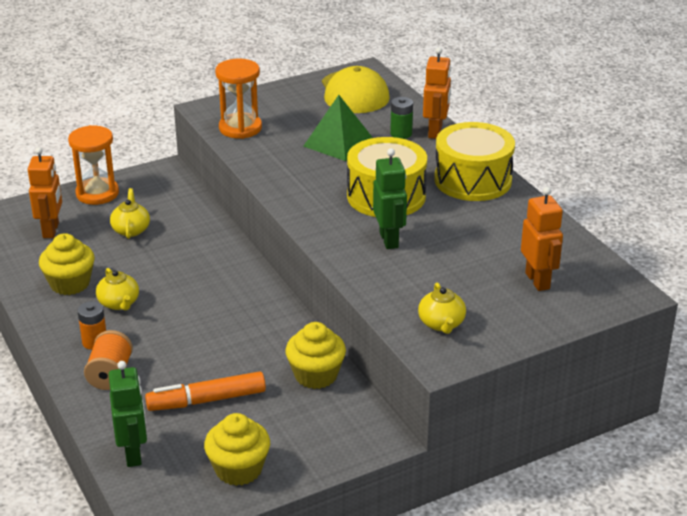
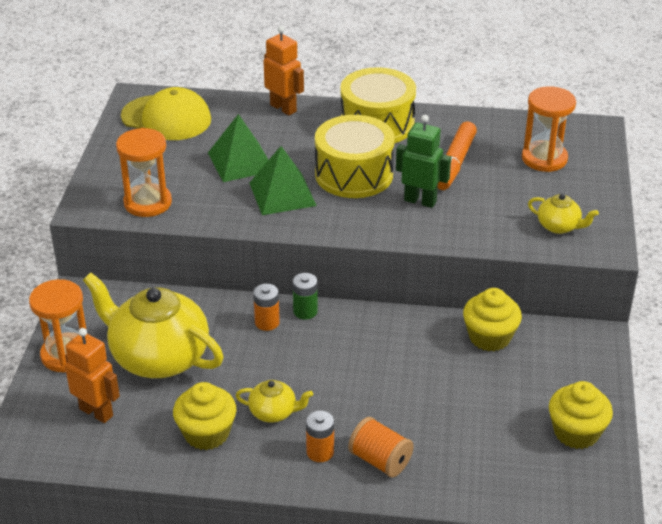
camera: 55 degrees left, 5 degrees up
green robot [109,361,147,467] -> none
yellow teapot [110,188,150,239] -> yellow teapot [83,273,224,378], size x2.20
orange marker [145,371,266,411] -> orange marker moved to [438,122,477,190]
green battery [390,97,413,139] -> green battery moved to [292,273,318,320]
orange robot [521,187,563,291] -> orange hourglass [522,86,576,172]
none -> green pyramid [249,146,317,215]
none -> orange battery [253,284,280,331]

